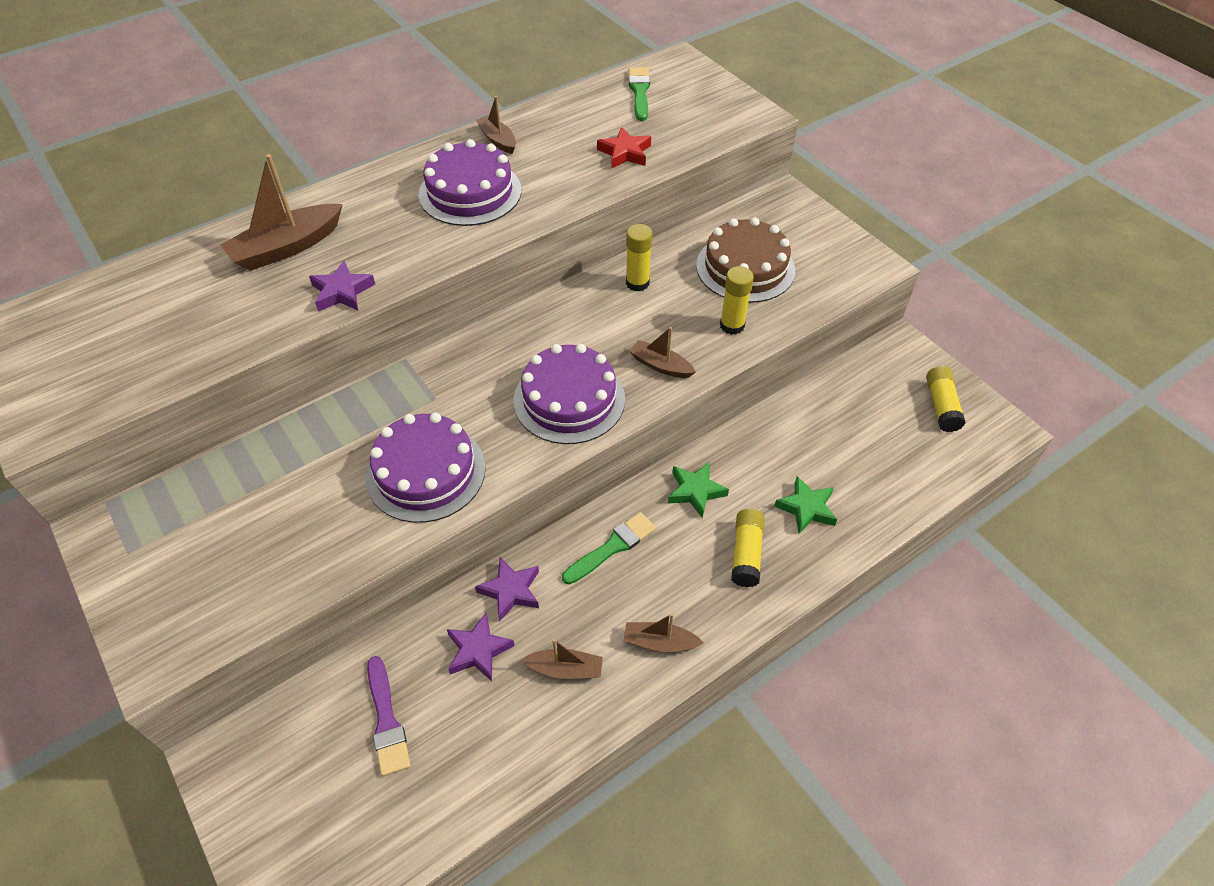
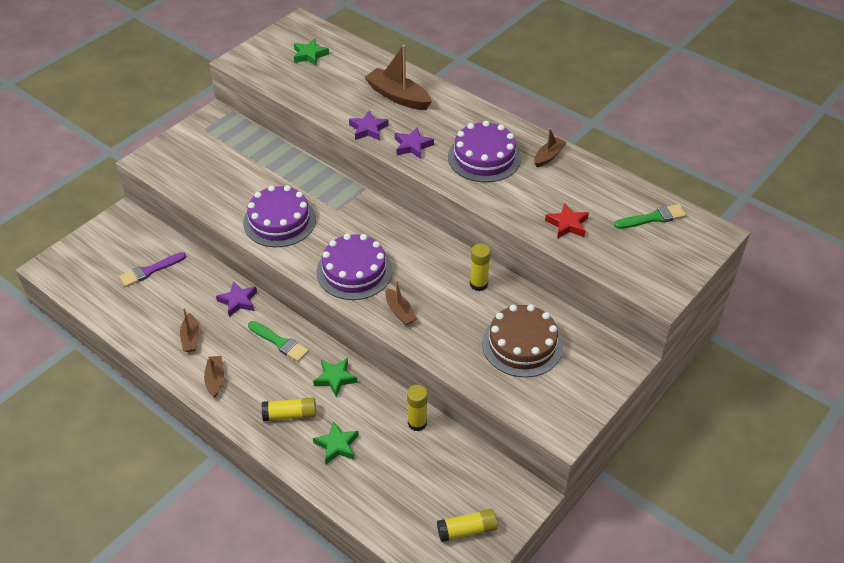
camera: 75 degrees right, 5 degrees down
purple star [447,613,515,681] -> purple star moved to [395,127,434,159]
brown boat [629,327,696,378] -> brown boat turned 135 degrees clockwise [385,280,417,325]
yellow glue stick [720,266,754,335] -> yellow glue stick moved to [407,385,428,431]
none -> green star [294,39,329,66]

